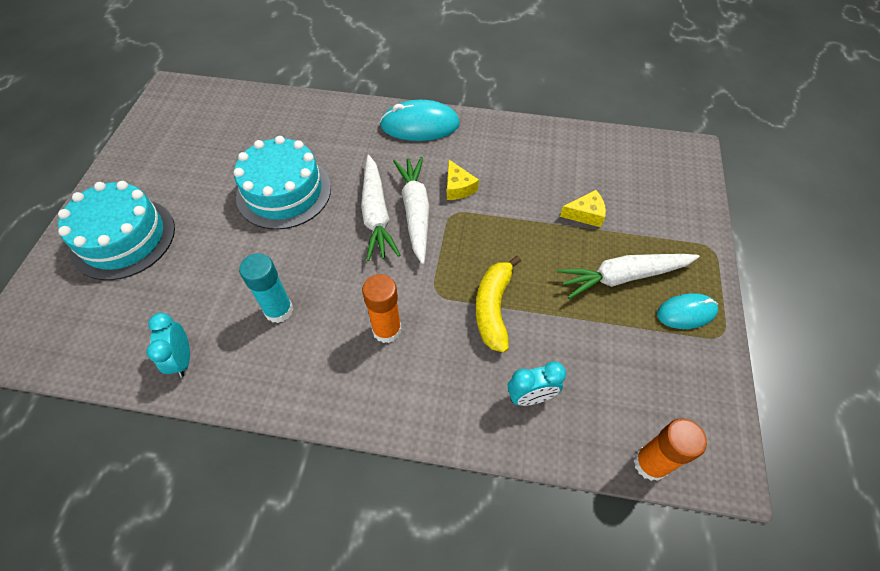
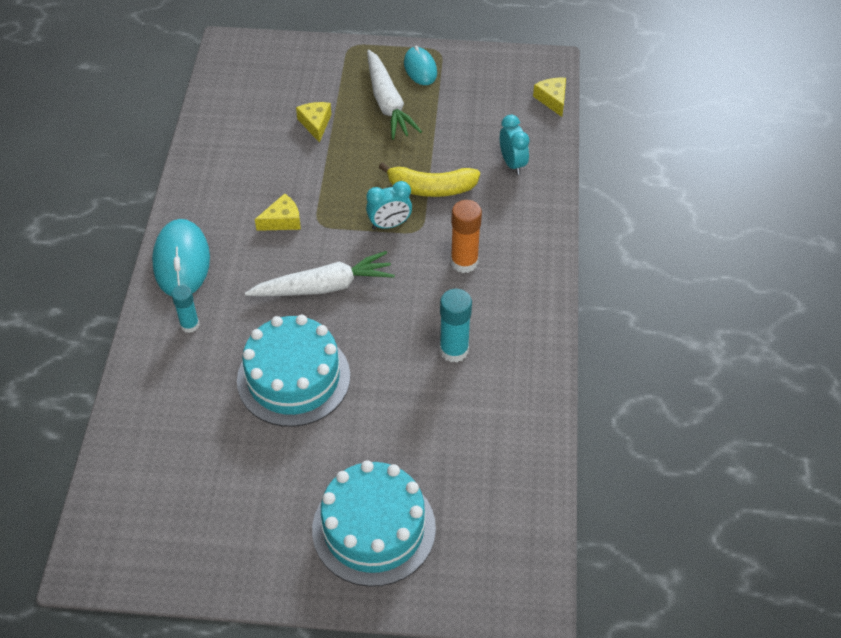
camera: 95 degrees left, 5 degrees down
turquoise clock [147,313,190,378] -> turquoise clock moved to [366,181,412,230]
white carrot [393,157,429,264] -> none
orange glue stick [634,418,707,481] -> yellow cheese [533,78,566,117]
none -> turquoise glue stick [171,285,199,333]

